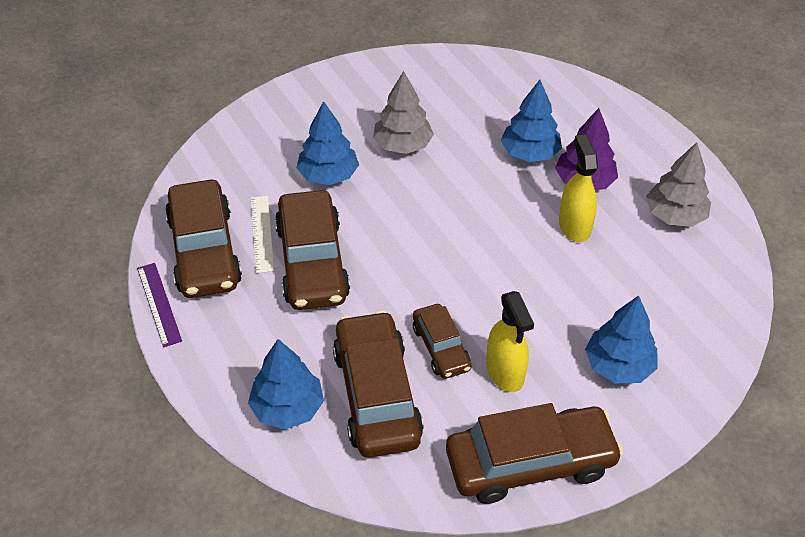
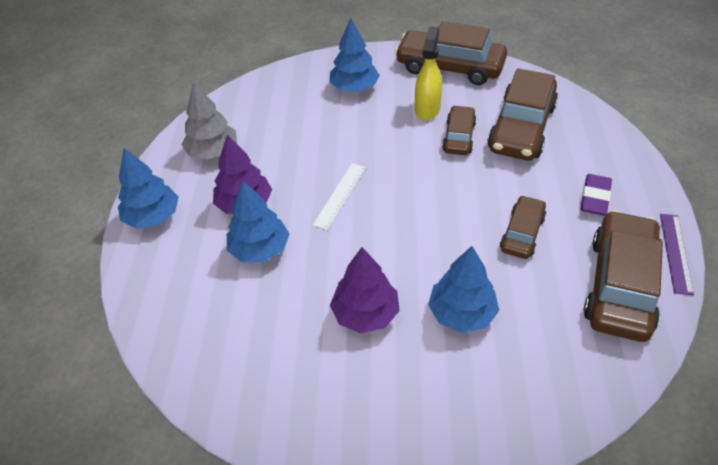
camera: 145 degrees left, 0 degrees up
blue tree [248,339,324,429] -> blue tree moved to [118,148,179,229]
white ruler [251,196,274,273] -> white ruler moved to [313,163,366,230]
brown car [275,190,350,310] -> brown car [500,195,546,259], size x0.56
grey tree [373,71,434,154] -> purple tree [330,247,400,333]
yellow spray bottle [559,135,598,242] -> none
none -> purple eraser [581,174,612,215]

